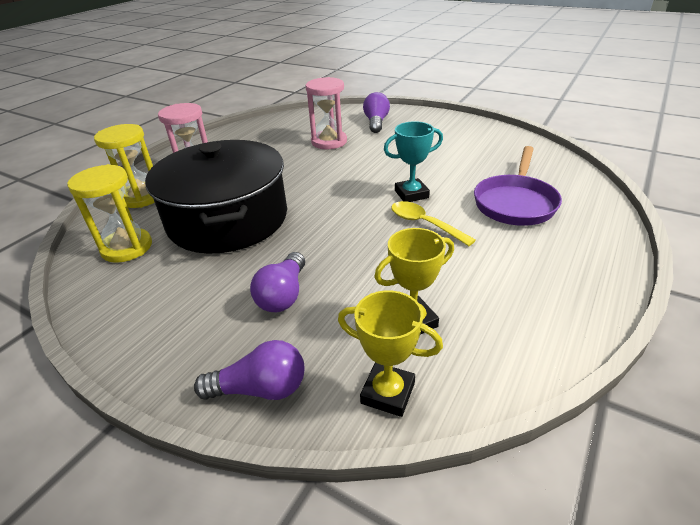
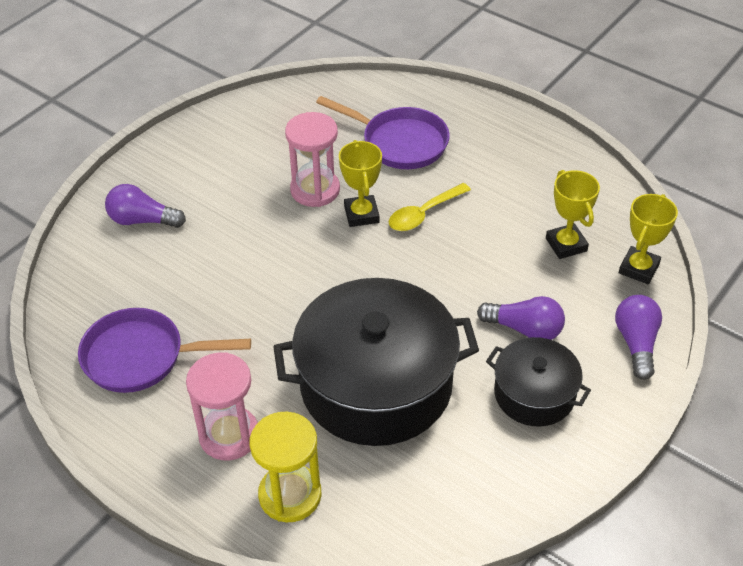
camera: 85 degrees left, 10 degrees up
yellow hourglass [67,164,152,263] -> none
pink hourglass [305,77,347,149] -> pink hourglass moved to [285,112,340,207]
turquoise trophy [384,121,443,202] -> yellow trophy [339,140,382,227]
none -> purple pan [78,308,251,393]
none -> black pot [486,337,591,427]

